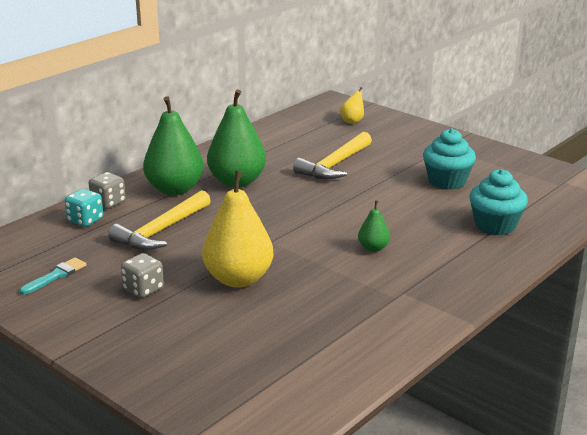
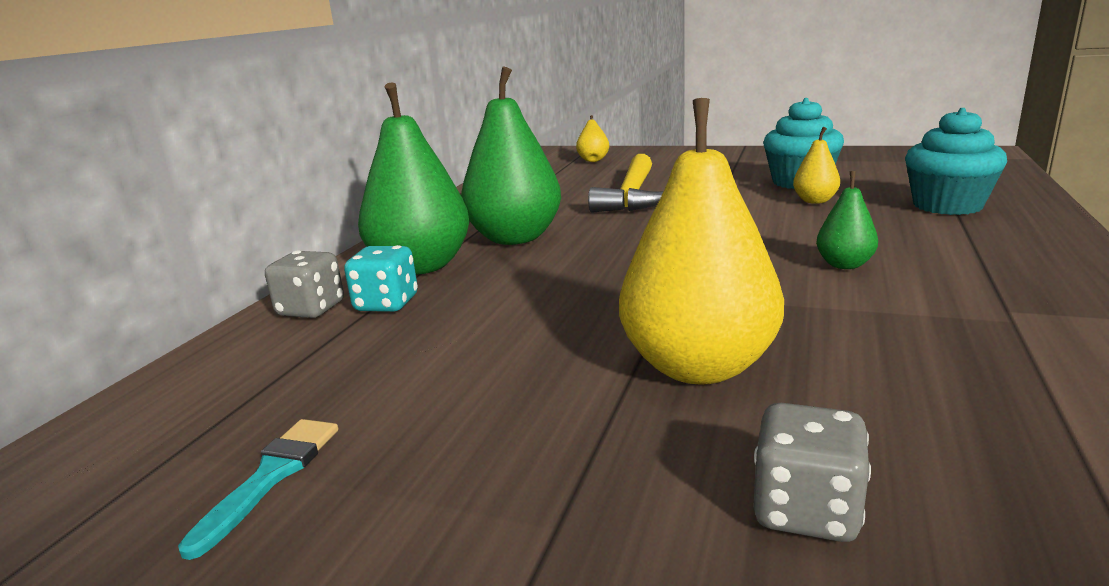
camera: 20 degrees left, 5 degrees down
turquoise dice [65,189,103,227] -> turquoise dice moved to [344,245,418,312]
yellow hammer [108,190,211,250] -> none
grey dice [121,253,164,298] -> grey dice moved to [753,403,871,542]
none -> yellow pear [793,127,840,204]

